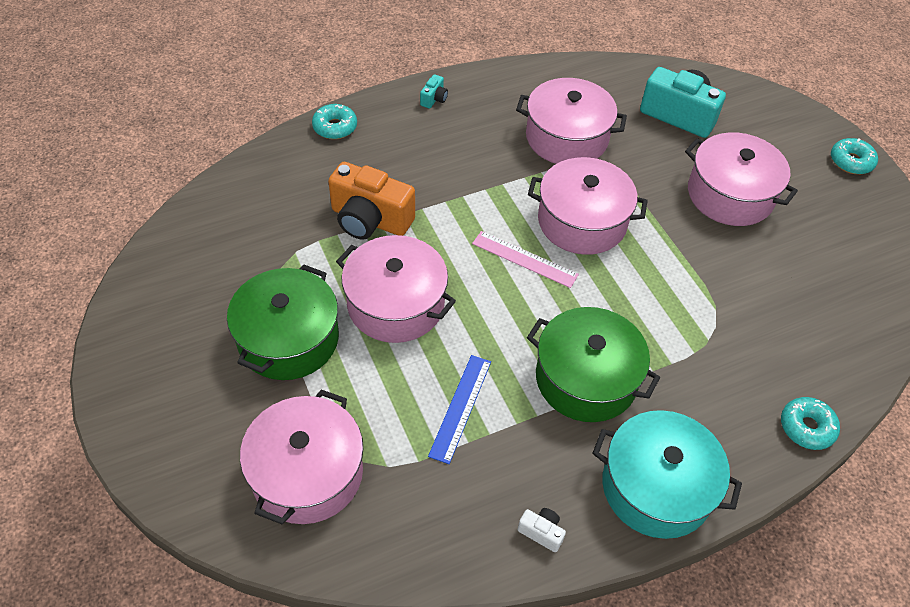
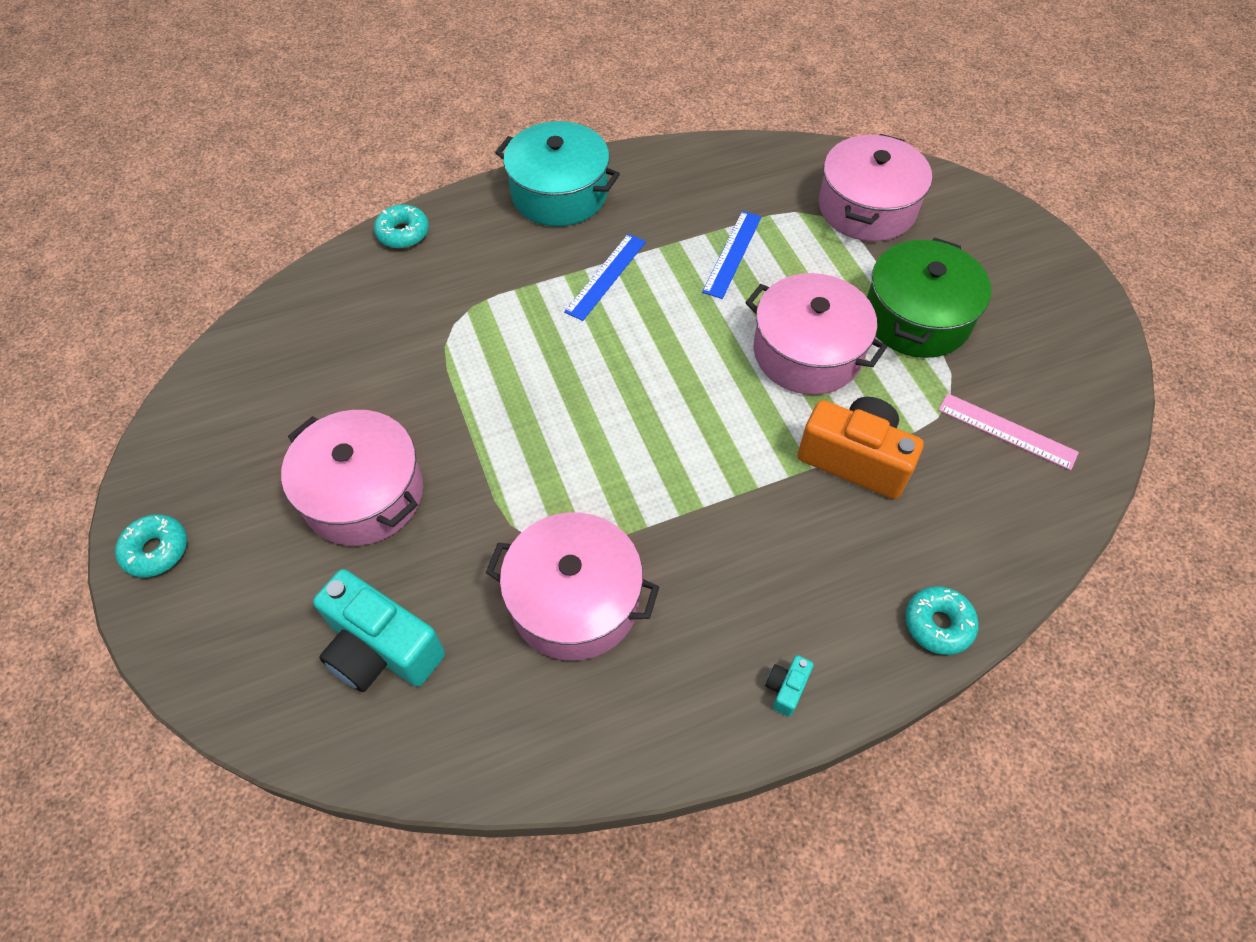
camera: 175 degrees left, 5 degrees up
pink ruler [472,231,579,288] -> pink ruler moved to [938,393,1079,470]
white camera [517,508,566,552] -> none
green pot [527,307,660,422] -> blue ruler [564,234,646,321]
pink pot [528,157,648,255] -> none

